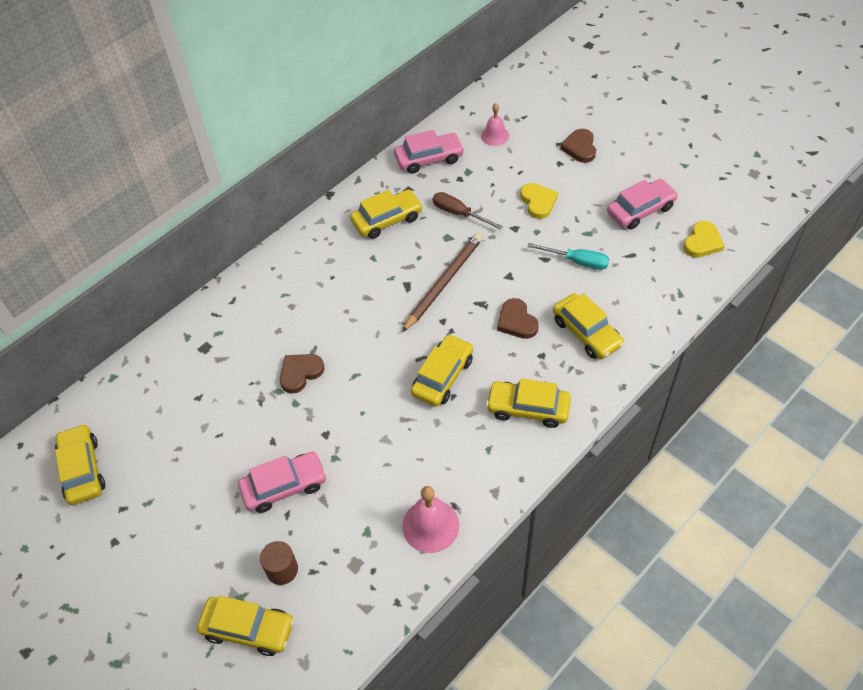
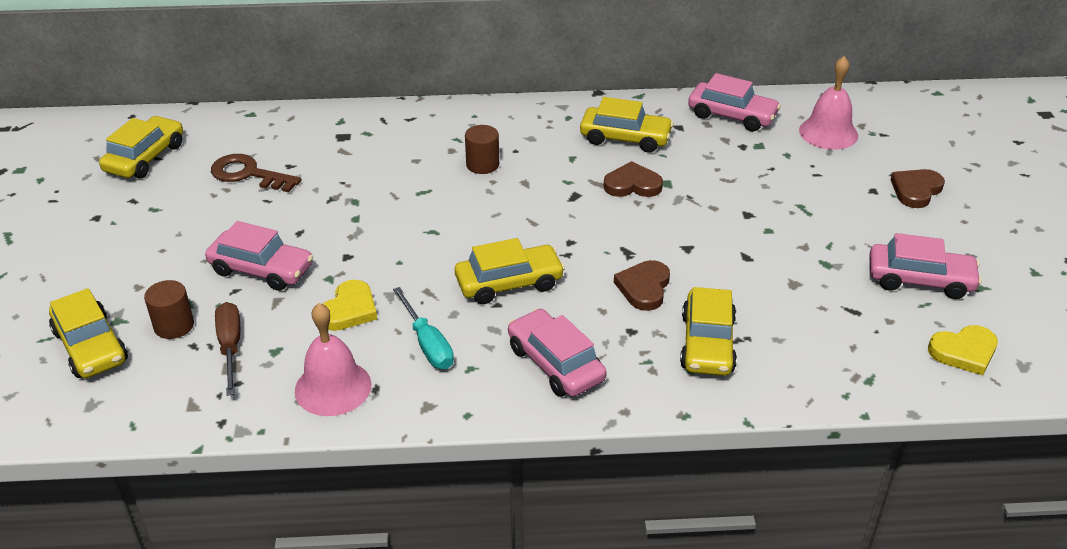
camera: 40 degrees right, 15 degrees down
brown heart [280,354,325,394] -> brown heart moved to [603,161,663,197]
brown pencil [402,233,483,332] -> none
brown screwdriver [433,192,503,230] -> brown screwdriver moved to [215,302,240,396]
pink bell [481,103,509,146] -> pink bell [799,56,858,150], size x1.53
yellow car [486,379,571,428] -> pink car [508,309,607,397]
yellow heart [520,183,558,219] -> yellow heart moved to [323,280,377,331]
turquoise screwdriver [527,243,609,270] -> turquoise screwdriver moved to [393,287,454,369]
none -> brown key [211,154,301,192]
none -> brown cylinder [465,125,499,174]

